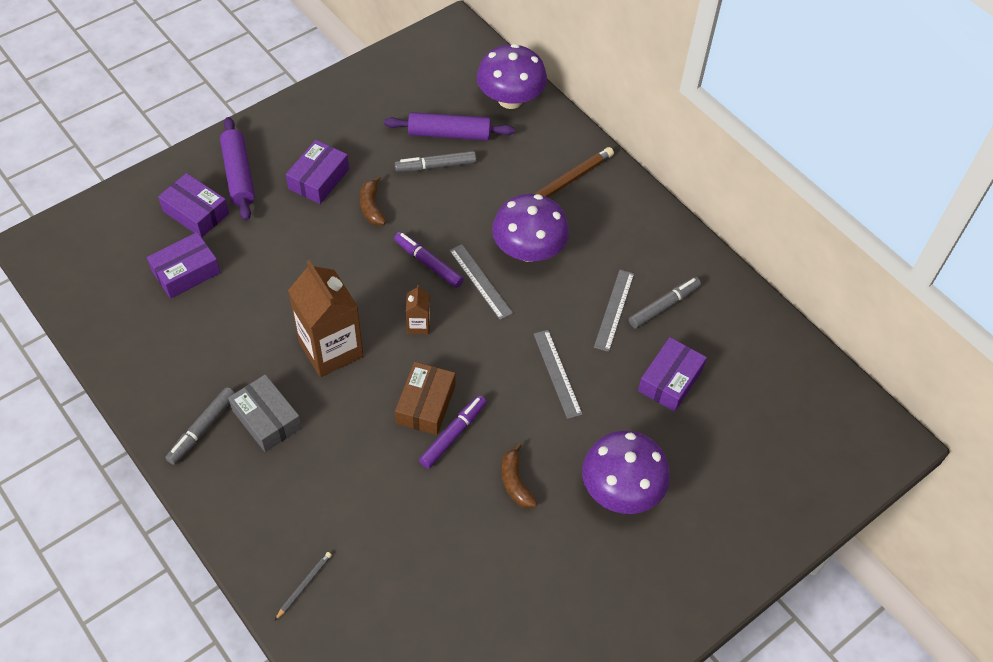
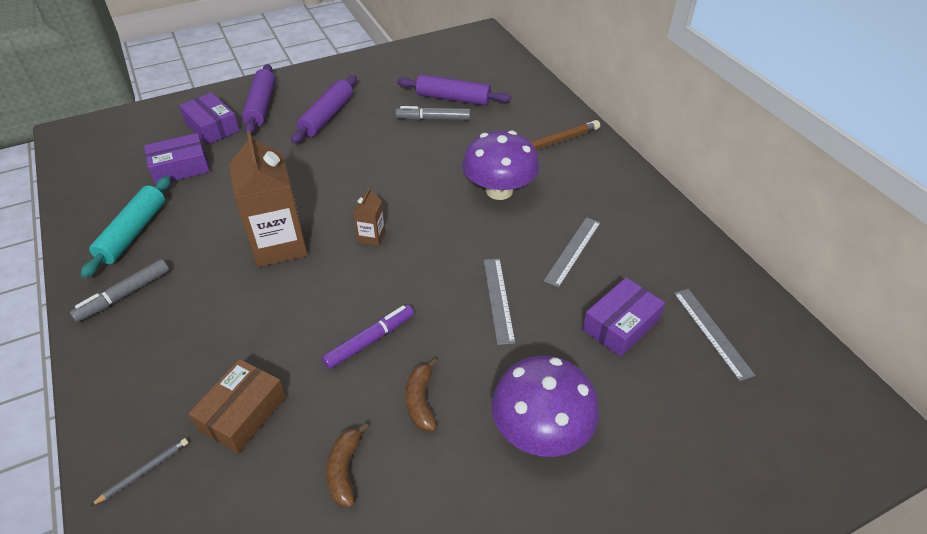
camera: 15 degrees right, 10 degrees down
grey box [228,374,302,452] -> none
purple box [286,140,349,204] -> purple rolling pin [291,75,357,144]
brown banana [360,175,386,226] -> brown banana moved to [326,422,369,507]
purple marker [394,232,464,288] -> none
brown box [395,362,455,435] -> brown box moved to [188,359,286,453]
grey ruler [449,244,513,320] -> grey ruler moved to [674,289,755,381]
purple mushroom [477,44,547,109] -> none
grey marker [629,277,701,328] -> none
none -> turquoise rolling pin [81,176,171,278]

